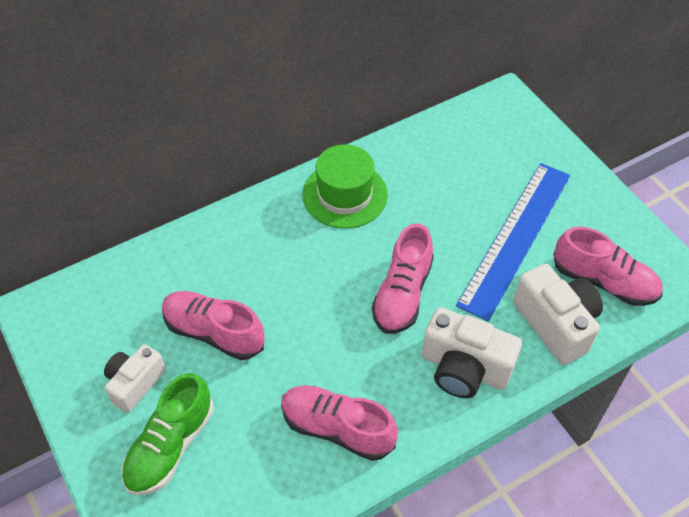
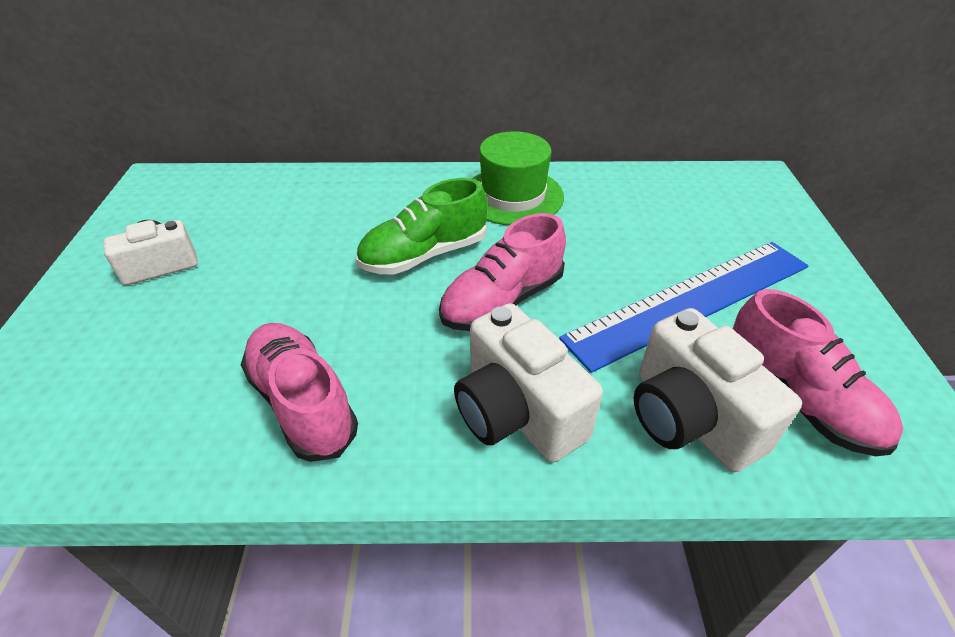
camera: 30 degrees right, 10 degrees down
green shoe [121,373,214,495] -> green shoe moved to [356,178,488,275]
pink shoe [162,291,264,360] -> none
white camera [513,264,603,365] -> white camera turned 150 degrees clockwise [634,308,802,472]

